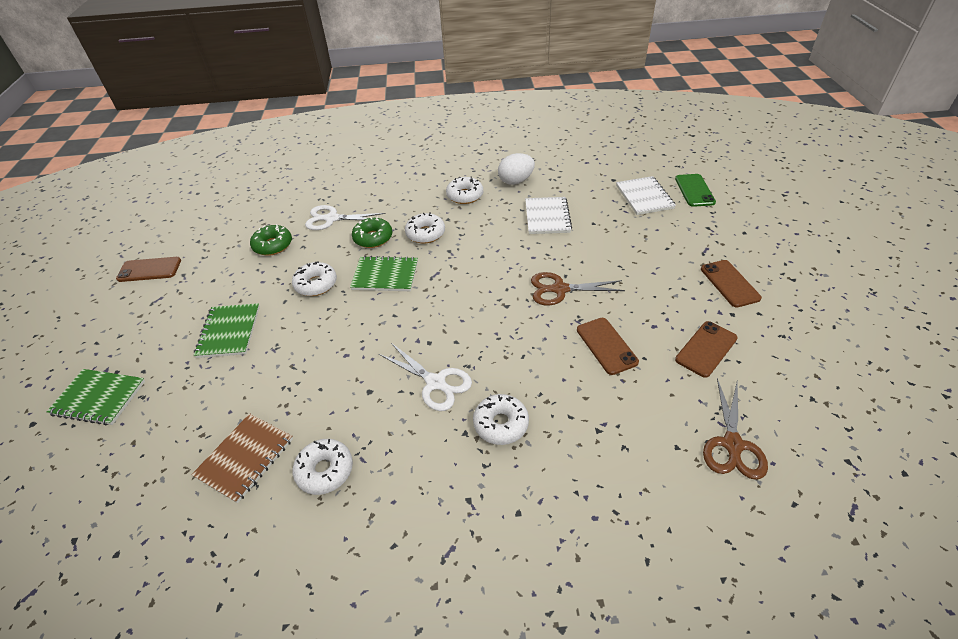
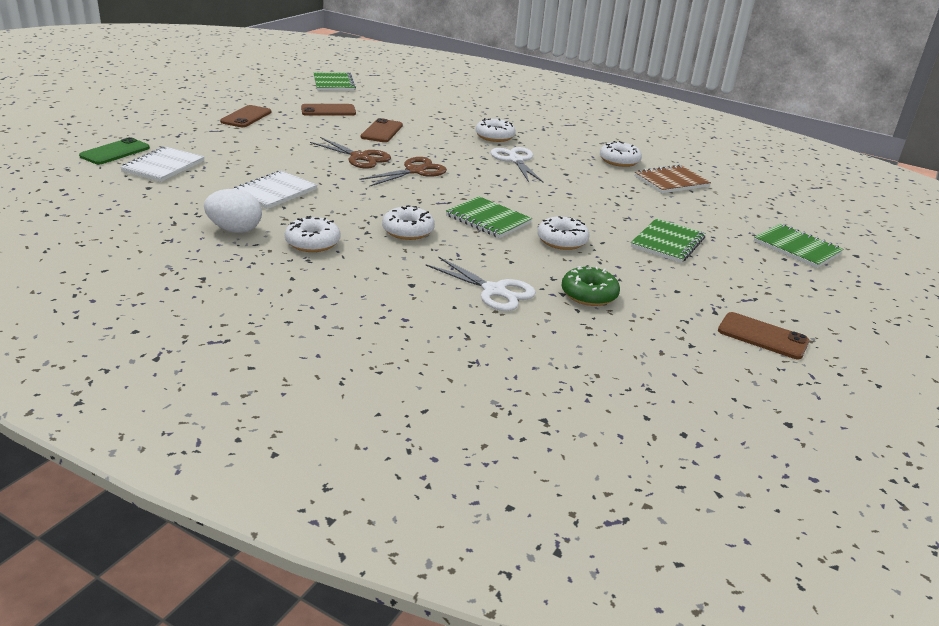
camera: 150 degrees left, 15 degrees down
green donut [352,217,393,248] -> none
brown scissors [703,378,768,480] -> brown scissors moved to [359,157,447,187]
none -> green notebook [313,72,356,91]

